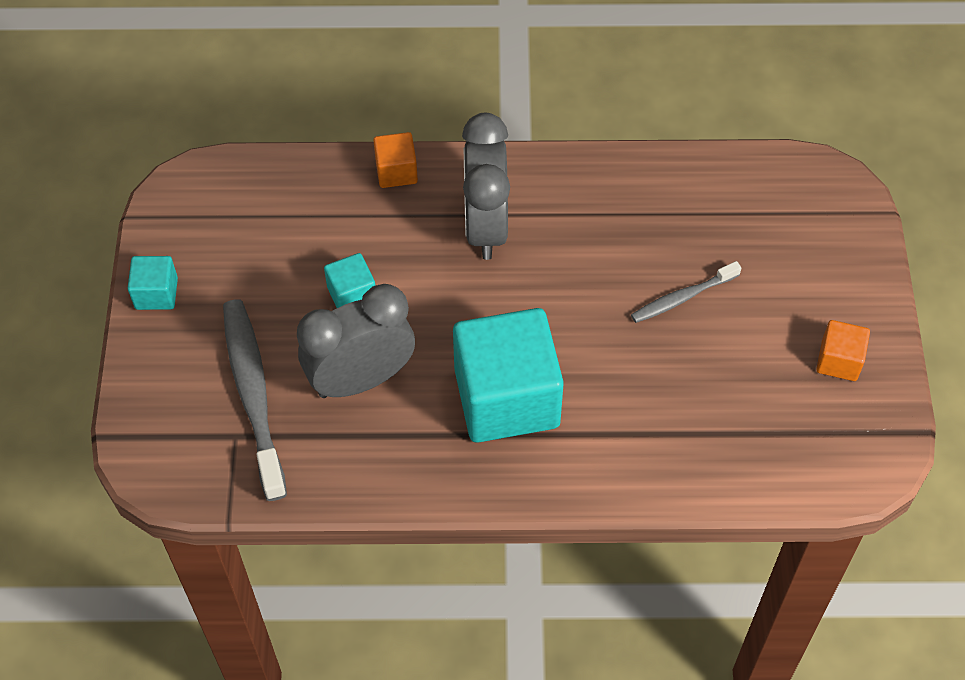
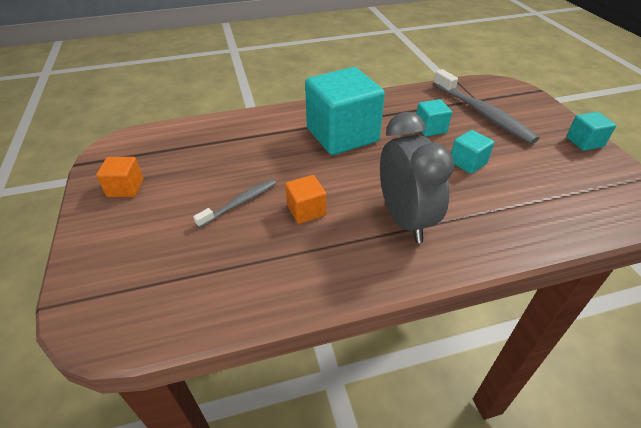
camera: 165 degrees right, 15 degrees down
grey clock [297,284,415,398] -> turquoise cube [416,99,452,136]
orange cube [373,132,418,188] -> orange cube moved to [285,175,326,224]

